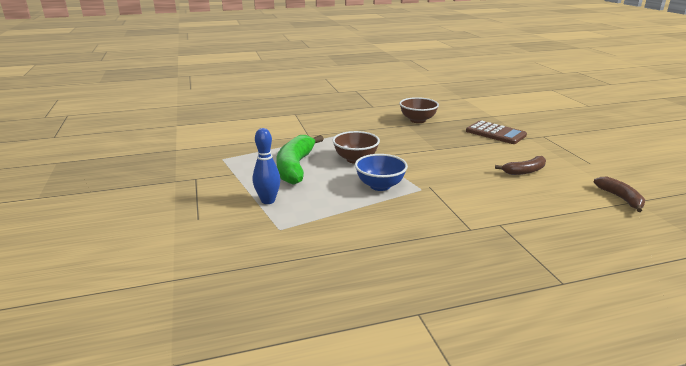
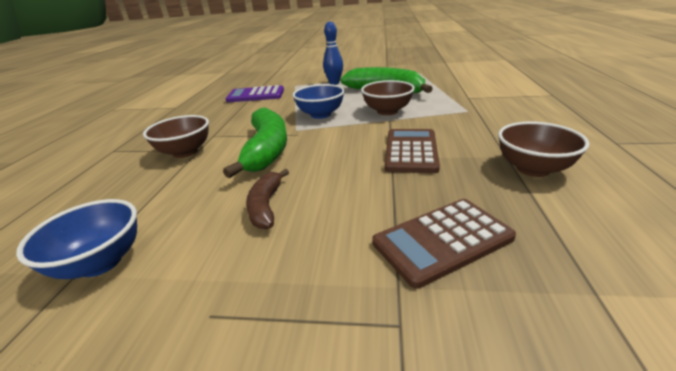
camera: 115 degrees right, 5 degrees up
brown banana [594,177,645,212] -> blue bowl [16,199,137,279]
none -> brown bowl [143,115,209,158]
none -> green banana [223,107,287,178]
none -> purple calculator [226,85,284,102]
none -> brown calculator [385,129,440,173]

